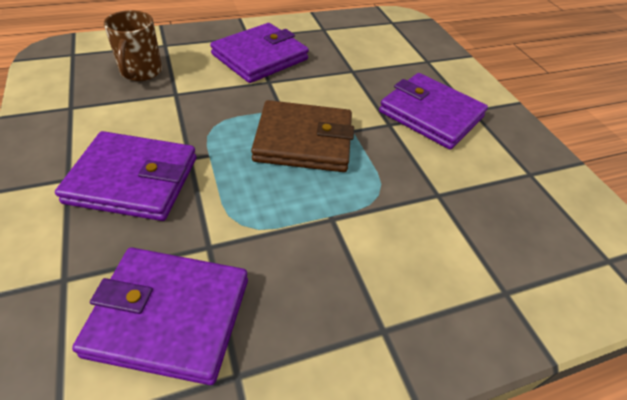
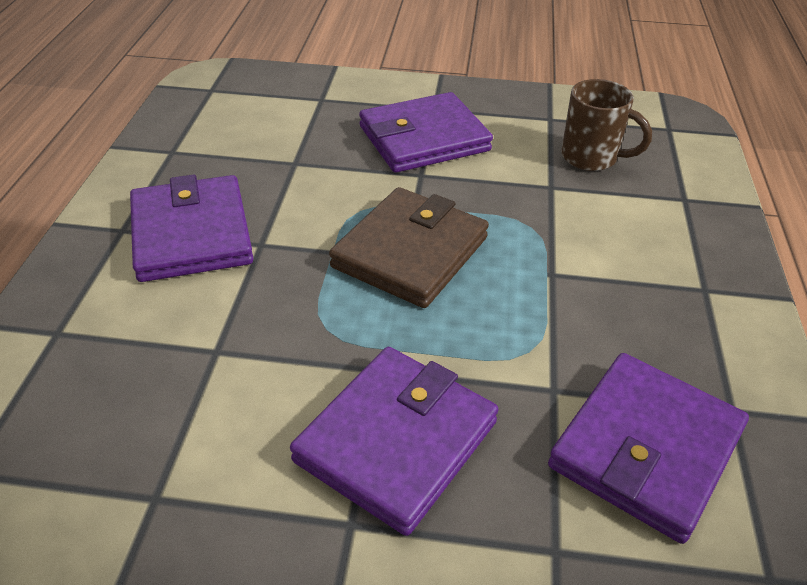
camera: 60 degrees left, 5 degrees down
brown mug [104,10,162,81] -> brown mug moved to [561,79,652,171]

